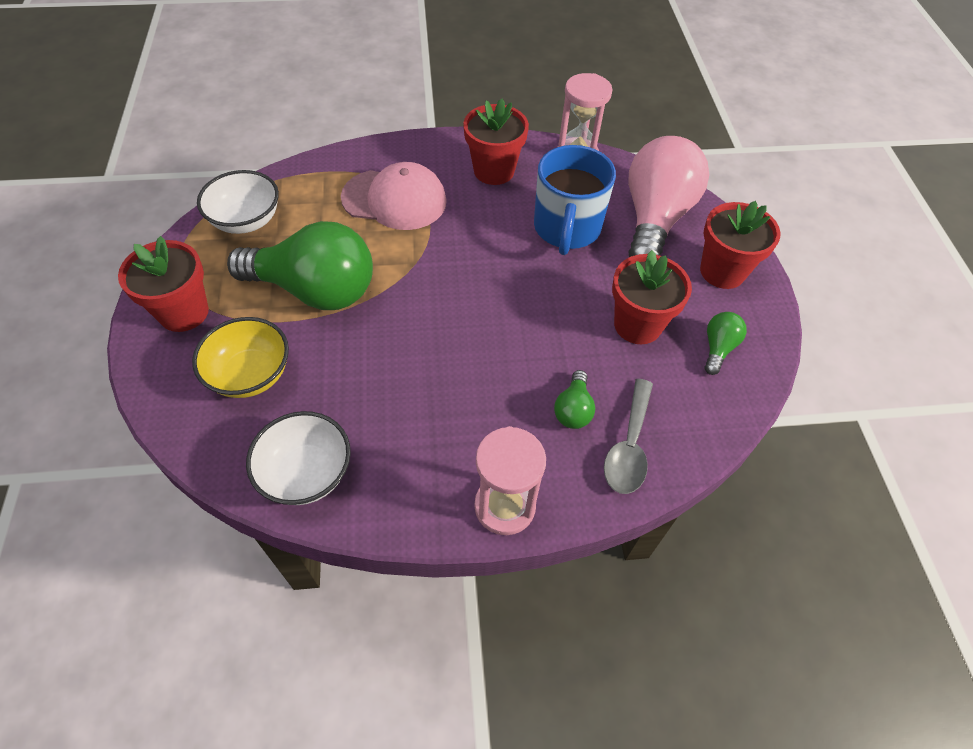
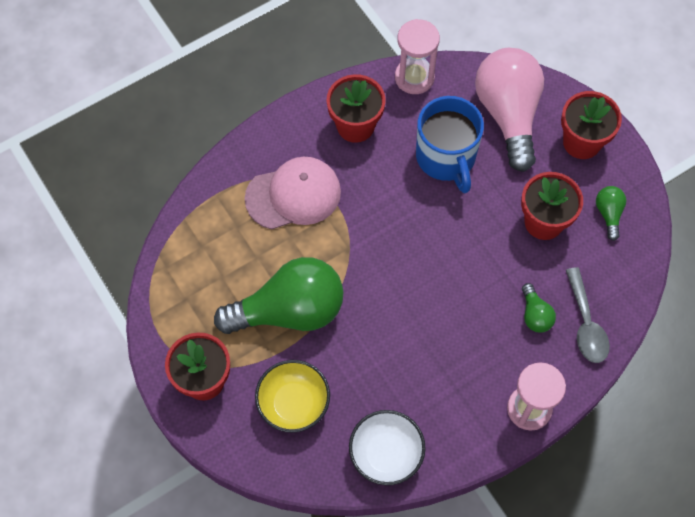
camera: 25 degrees left, 10 degrees up
white bowl [197,170,279,234] -> none

